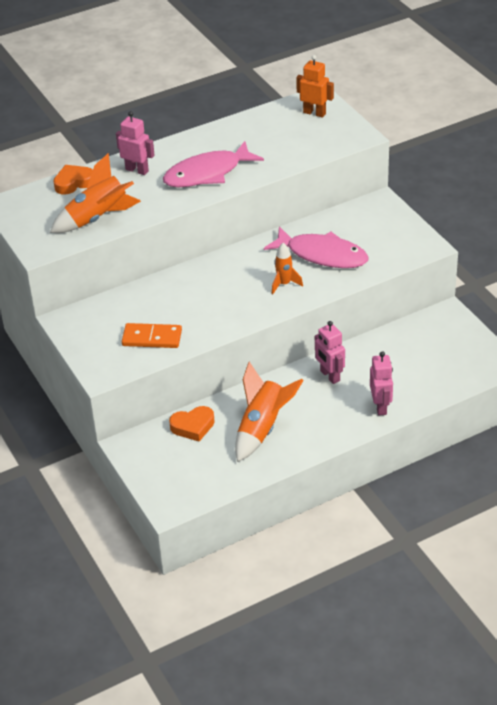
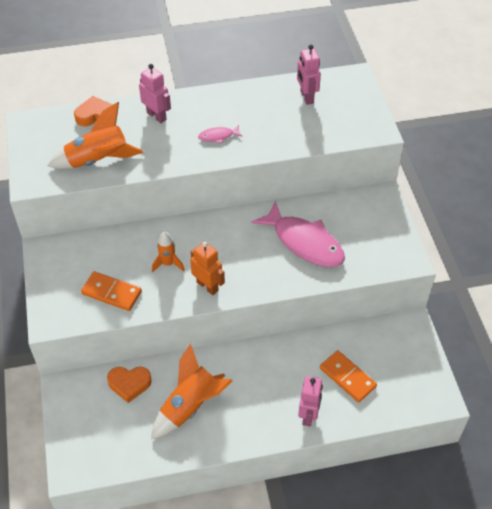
camera: 15 degrees right, 10 degrees up
pink fish [163,141,264,187] -> pink fish [198,125,243,143], size x0.43
orange rocket [272,243,303,294] -> orange rocket moved to [152,232,185,273]
orange robot [296,55,334,118] -> orange robot moved to [190,242,225,295]
pink robot [315,321,345,384] -> pink robot moved to [297,45,321,105]
none -> orange domino [320,350,377,403]

